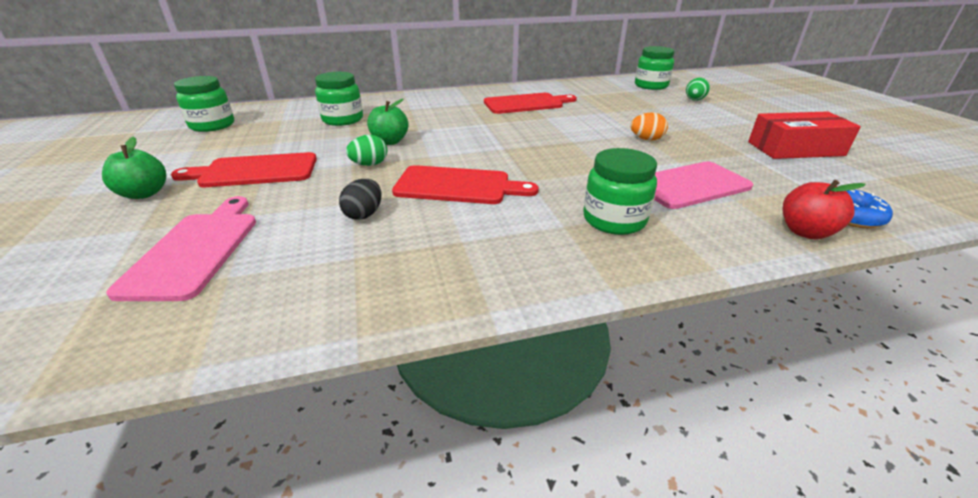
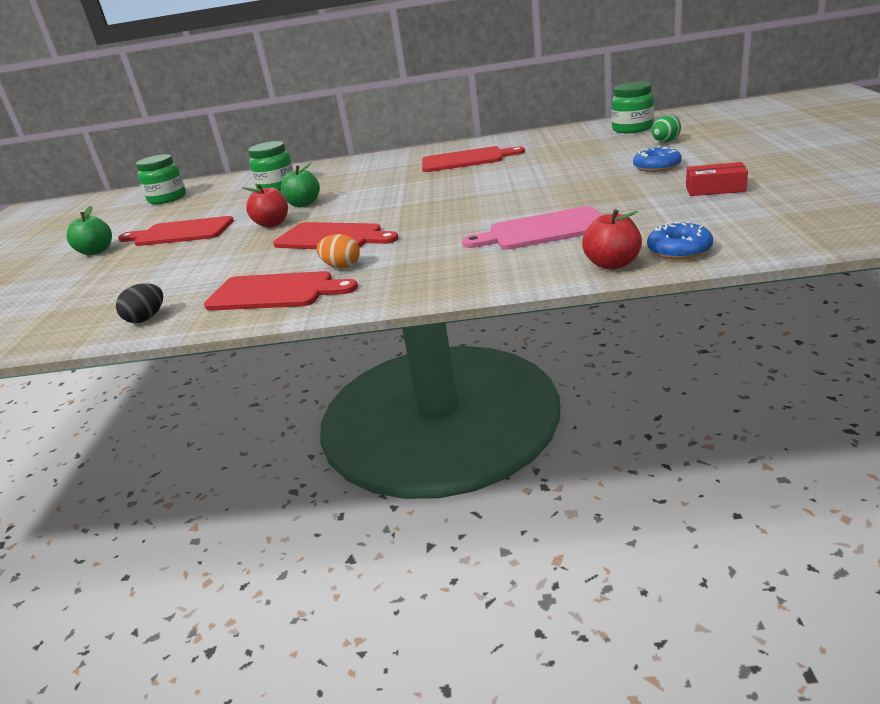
camera: 20 degrees right, 5 degrees down
pink cutting board [106,196,256,301] -> none
black egg [339,179,381,220] -> black egg moved to [116,284,163,323]
green egg [346,135,387,166] -> red apple [242,184,288,227]
green jar [583,148,657,235] -> none
orange egg [631,113,668,141] -> orange egg moved to [317,234,360,268]
red box [748,112,861,159] -> red box [686,162,748,196], size x0.61
none -> red cutting board [204,271,358,311]
none -> blue donut [633,146,682,172]

